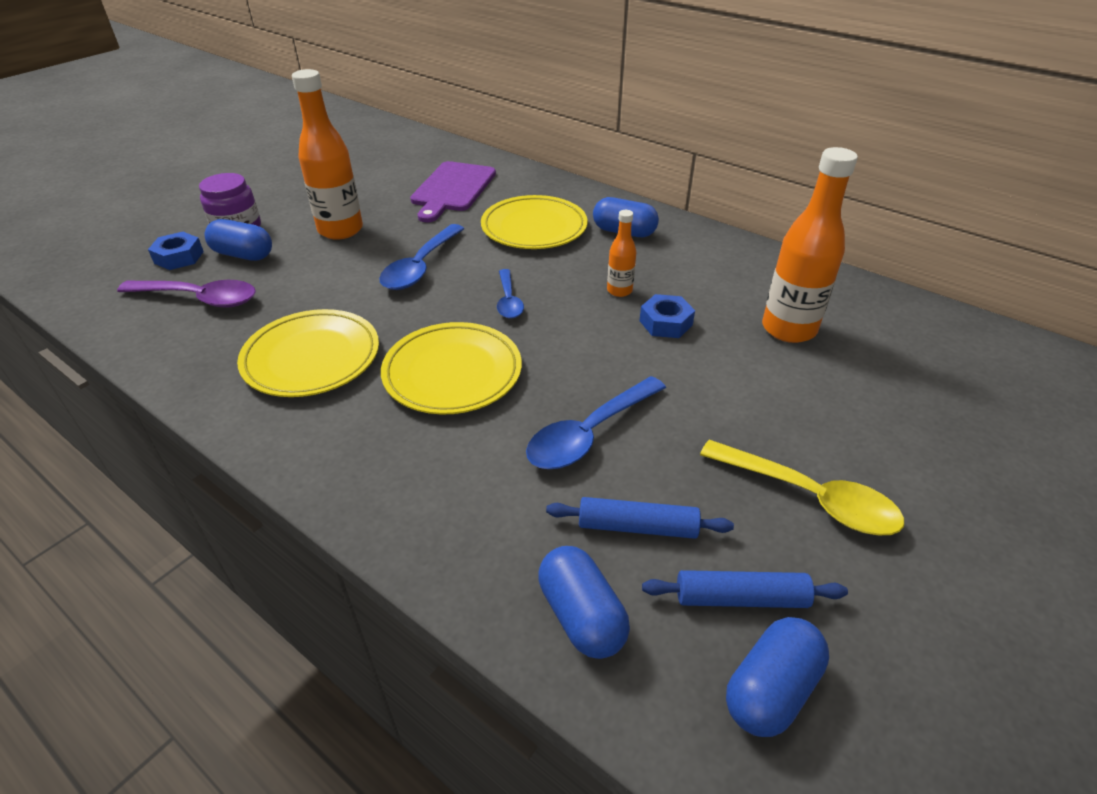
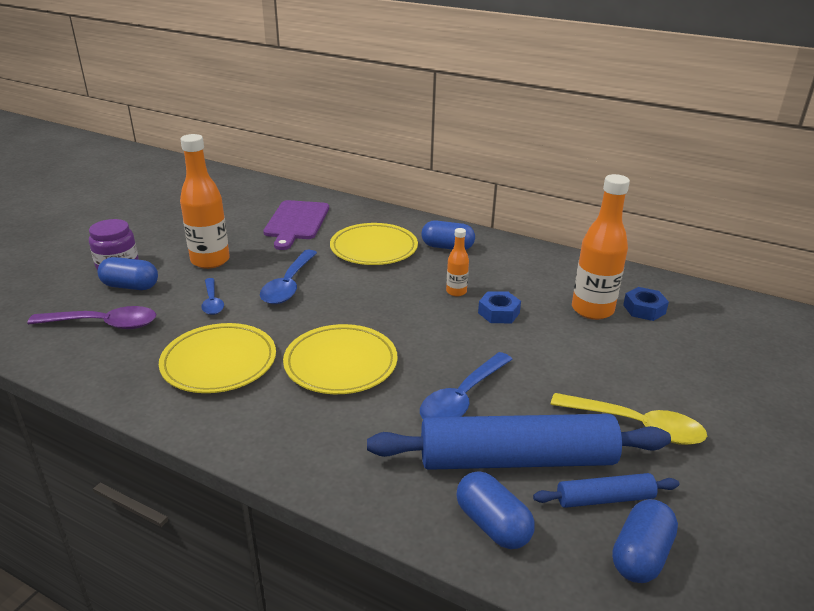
camera: 10 degrees left, 10 degrees down
blue nut [148,232,204,270] -> blue nut moved to [623,287,669,321]
blue spoon [497,269,524,319] -> blue spoon moved to [201,278,224,315]
blue rolling pin [546,497,734,539] -> blue rolling pin [367,414,671,470], size x2.12

